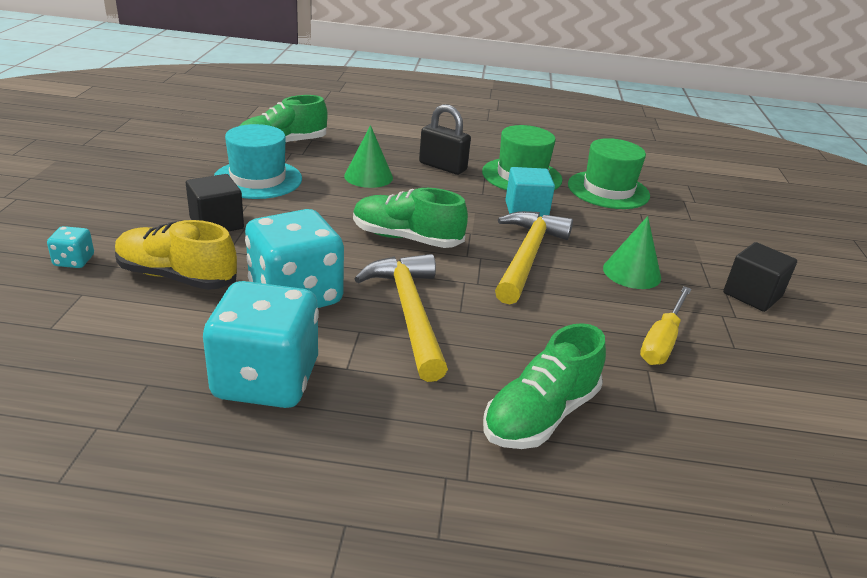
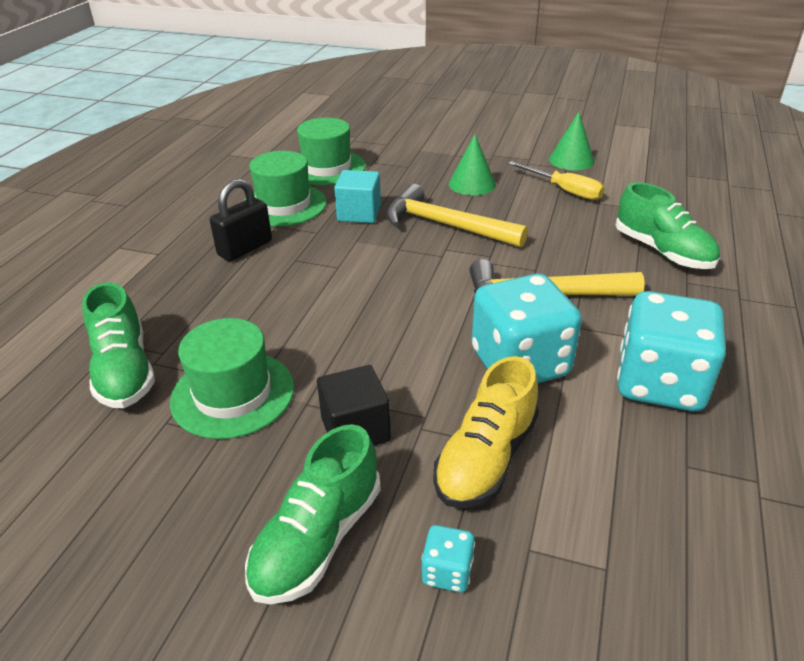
camera: 75 degrees left, 5 degrees up
turquoise hat [214,124,302,199] -> green hat [170,318,294,439]
green cone [344,125,393,188] -> green cone moved to [549,112,595,170]
green shoe [353,188,468,248] -> green shoe moved to [245,424,381,604]
black cube [723,242,797,312] -> none

